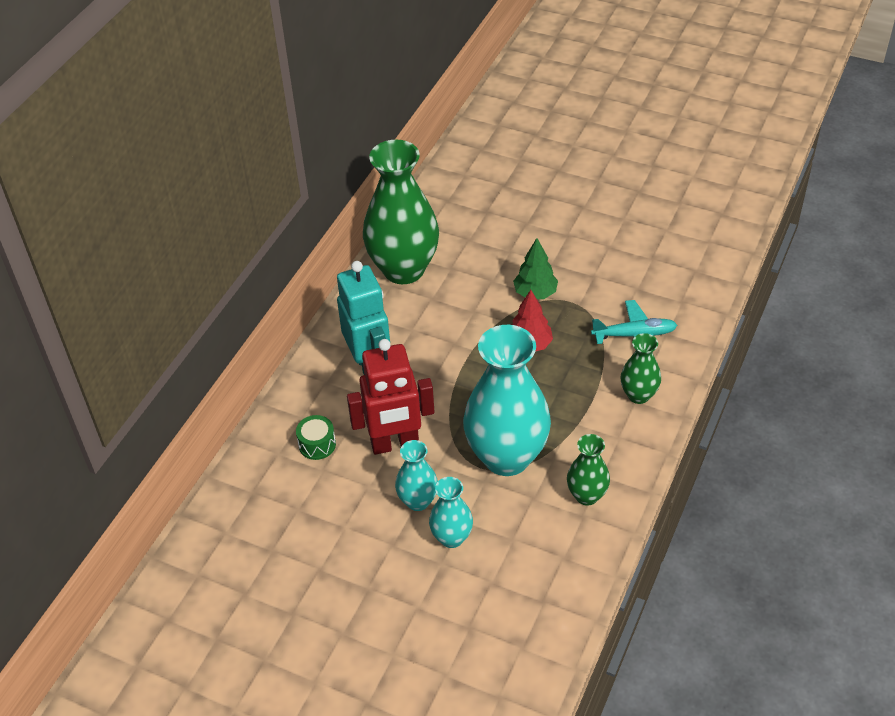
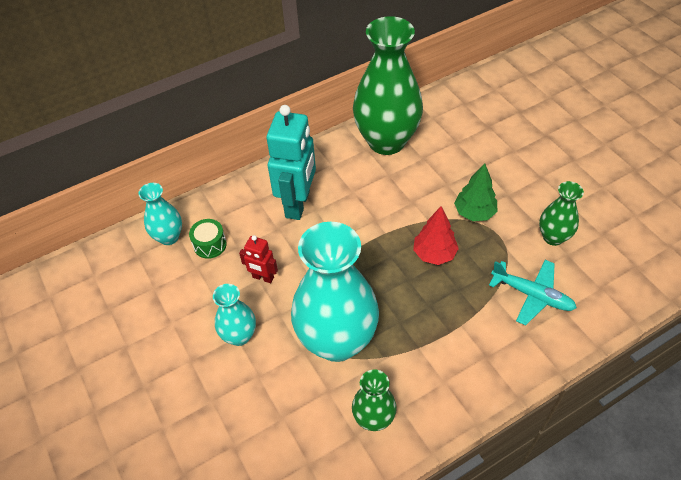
camera: 35 degrees right, 5 degrees up
red robot [347,339,434,455] -> red robot [239,235,278,283], size x0.49
turquoise vase [429,477,473,548] -> turquoise vase moved to [138,183,182,245]
green vase [620,333,661,404] -> green vase moved to [539,181,584,246]

